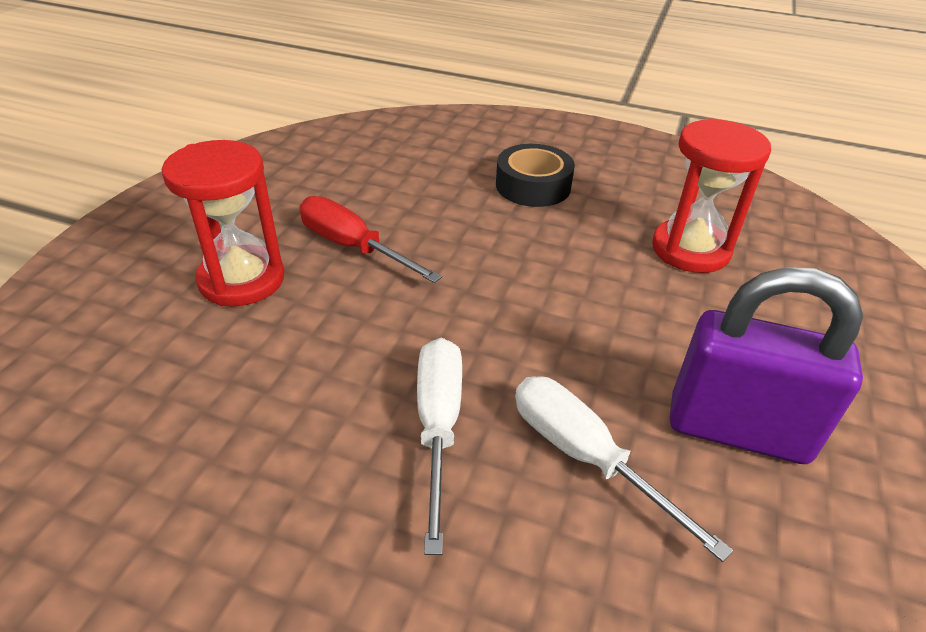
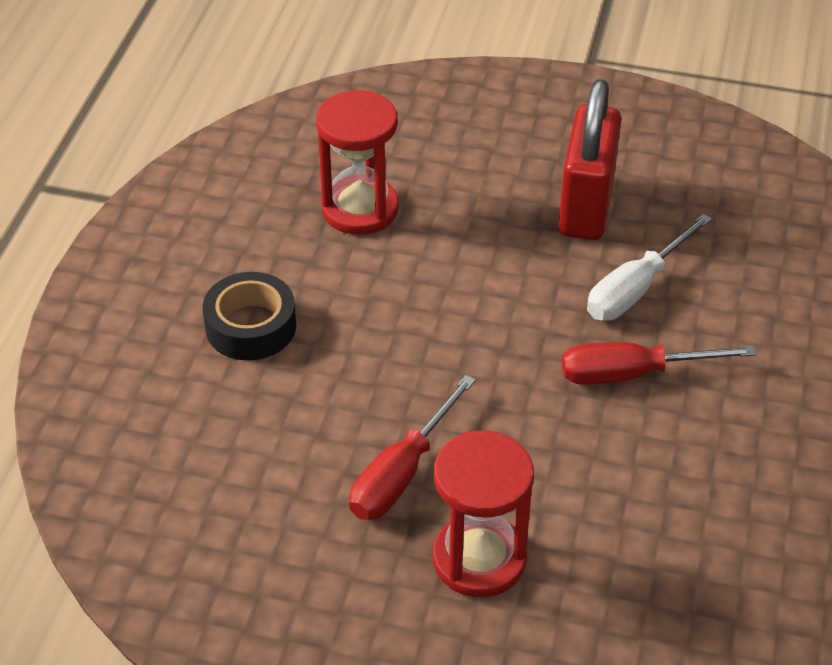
camera: 95 degrees left, 5 degrees up
white screwdriver [417,338,462,555] -> red screwdriver [562,342,757,385]
purple padlock [670,267,863,464] -> red padlock [559,79,621,240]

